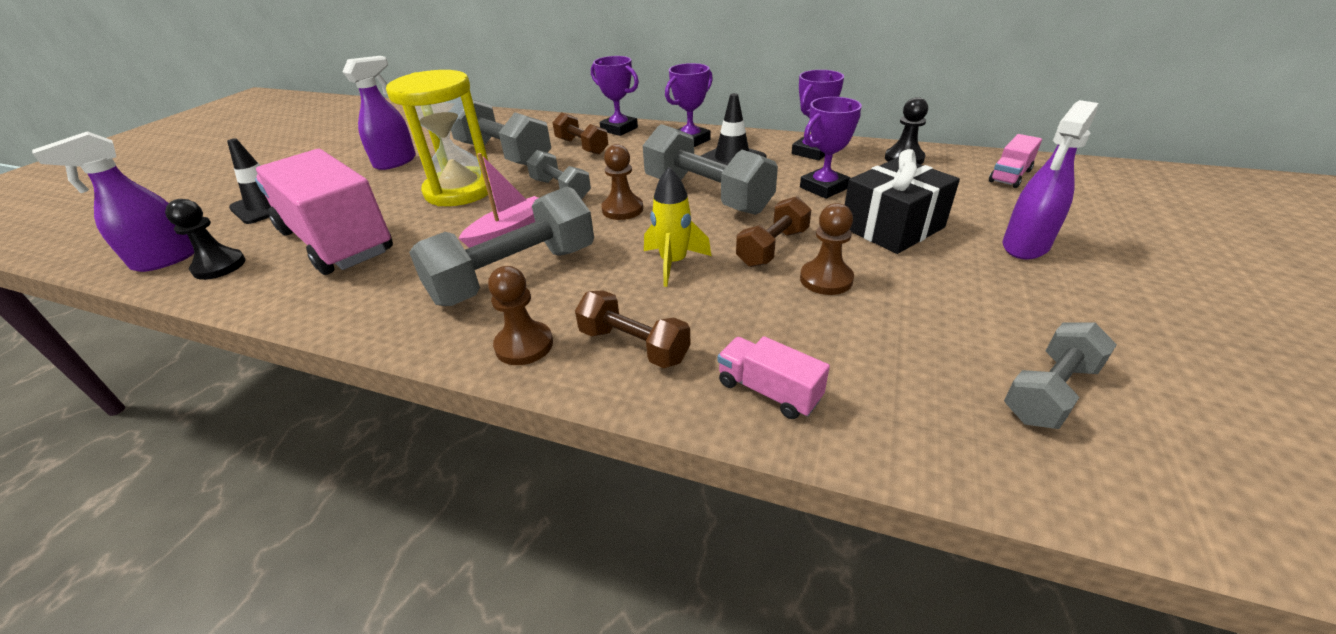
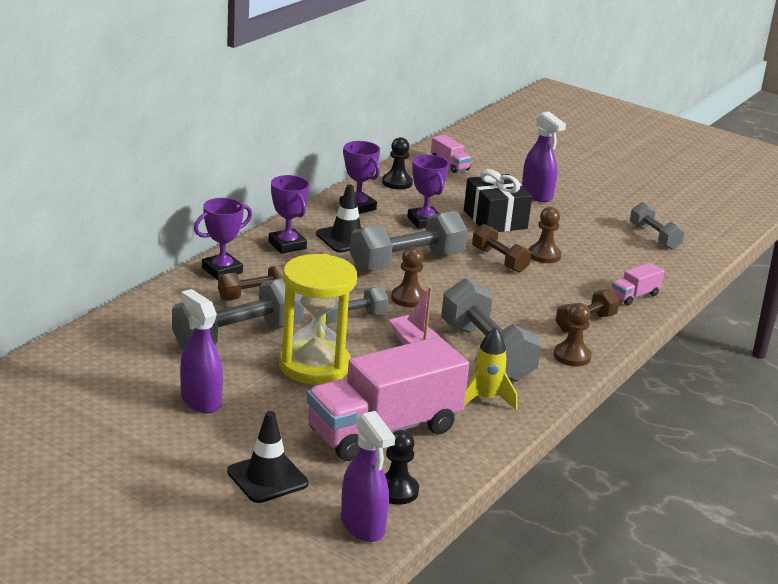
camera: 80 degrees left, 10 degrees down
yellow rocket [644,167,711,287] -> yellow rocket moved to [464,327,517,410]

